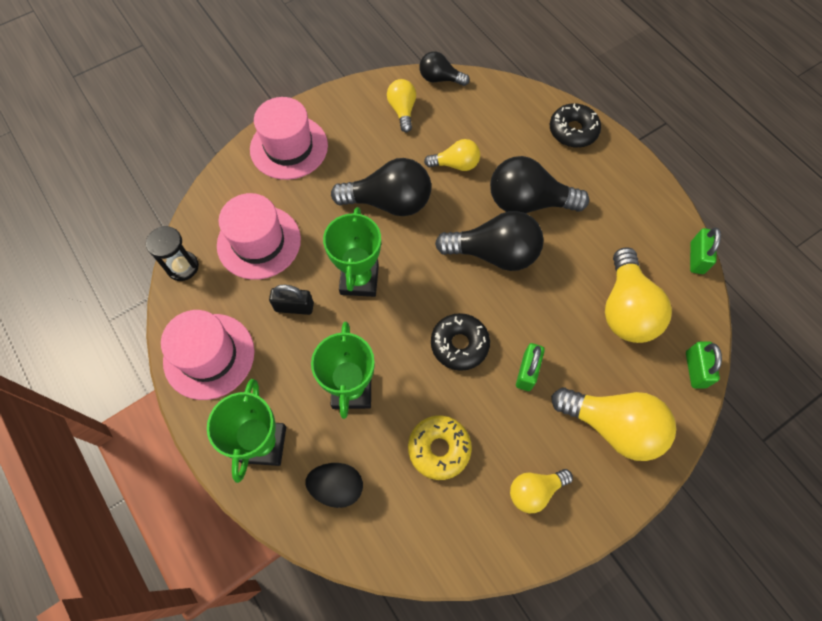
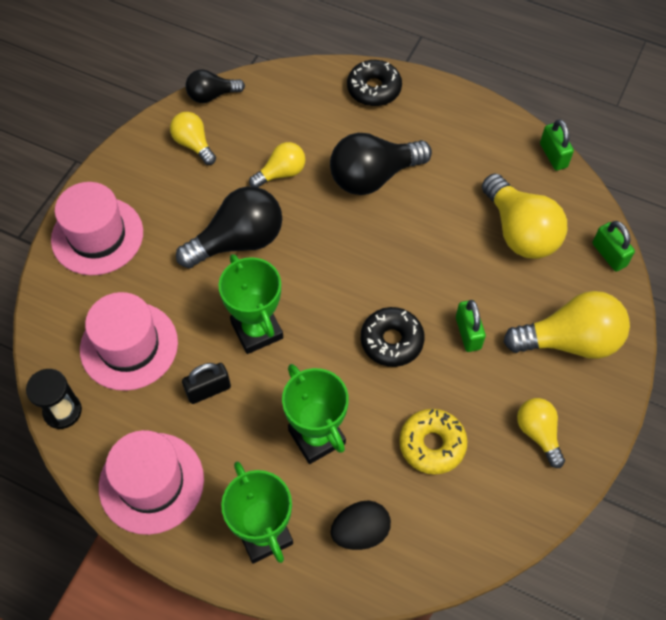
camera: 30 degrees left, 5 degrees down
black light bulb [435,211,544,271] -> none
yellow light bulb [510,469,573,513] -> yellow light bulb turned 120 degrees clockwise [517,398,565,468]

